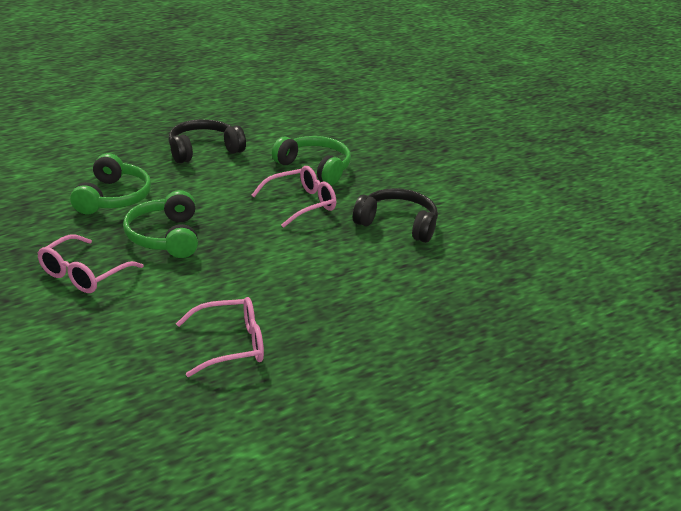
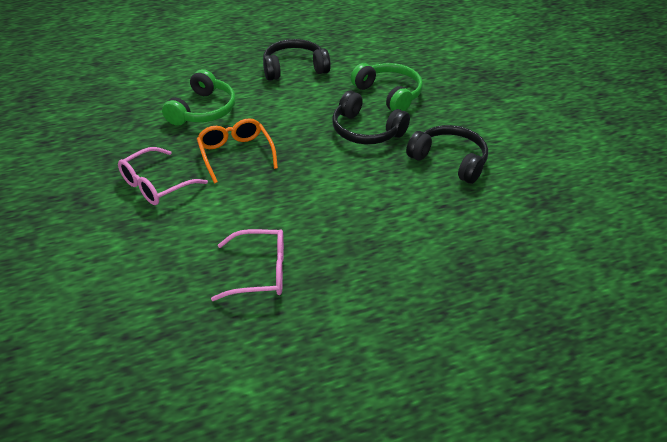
camera: 15 degrees right, 10 degrees up
green headphones [123,190,198,258] -> orange glasses [197,118,278,183]
pink glasses [252,166,336,228] -> black headphones [332,91,410,144]

